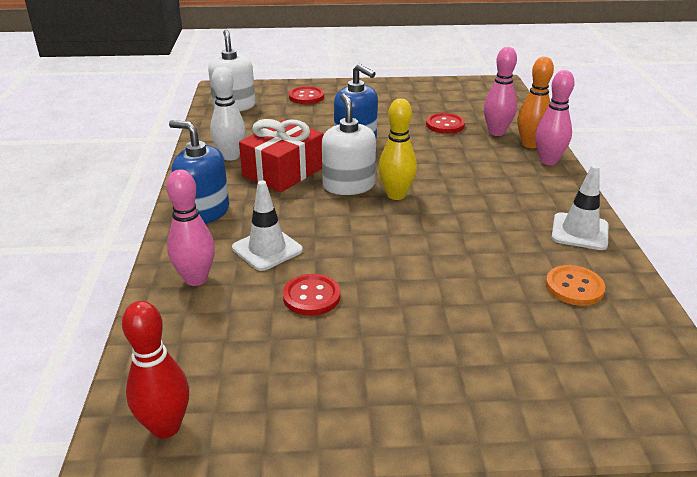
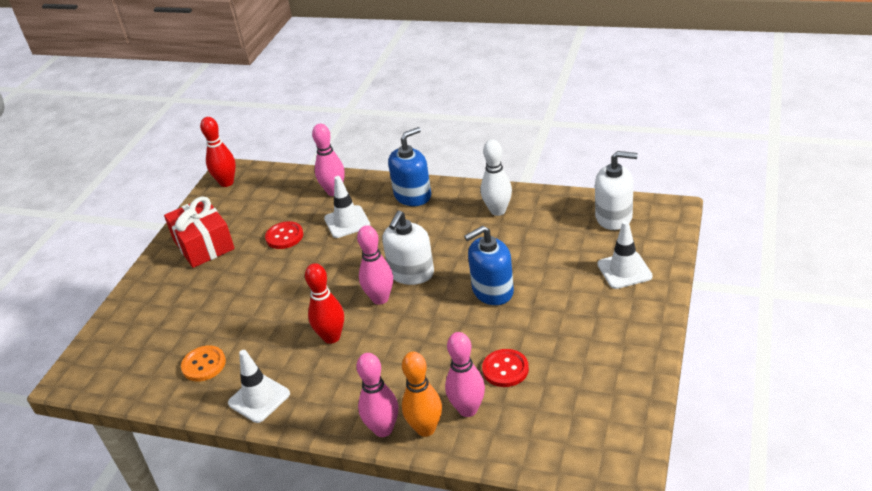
camera: 115 degrees right, 5 degrees up
red gift [239,119,324,192] -> red gift moved to [164,196,235,268]
red button [289,86,324,104] -> white traffic cone [597,220,653,289]
white soap dispenser [322,93,376,195] -> white soap dispenser turned 105 degrees clockwise [382,210,434,285]
yellow bowling pin [378,98,417,200] -> pink bowling pin [357,225,393,305]
none -> red bowling pin [305,263,344,344]

